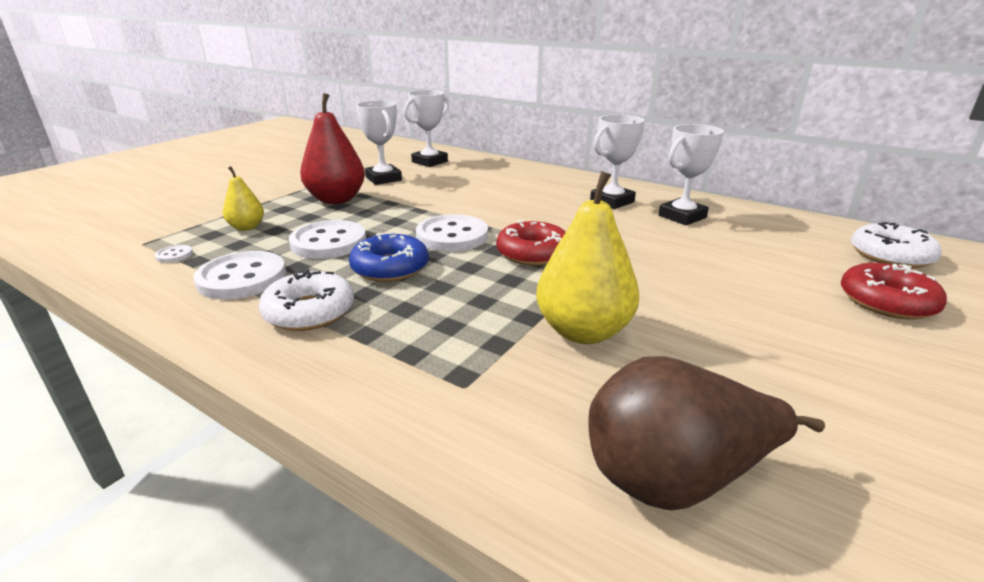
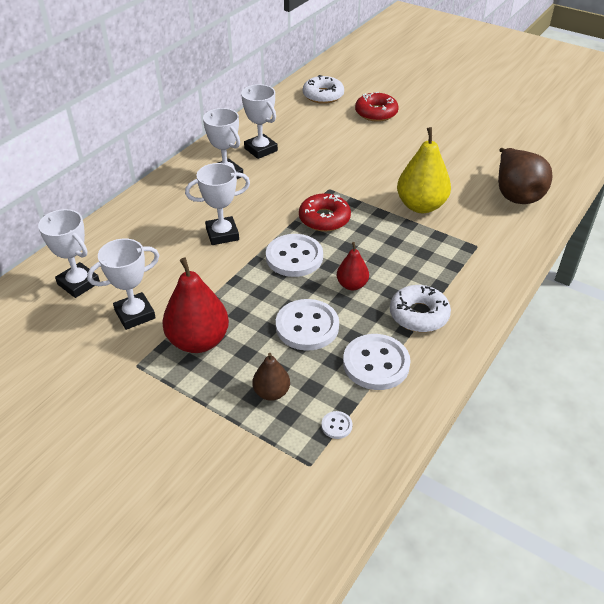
camera: 90 degrees left, 15 degrees up
yellow pear [223,166,264,231] -> brown pear [252,353,290,401]
blue donut [349,233,429,282] -> red pear [337,242,369,290]
none -> white trophy [185,163,250,245]

